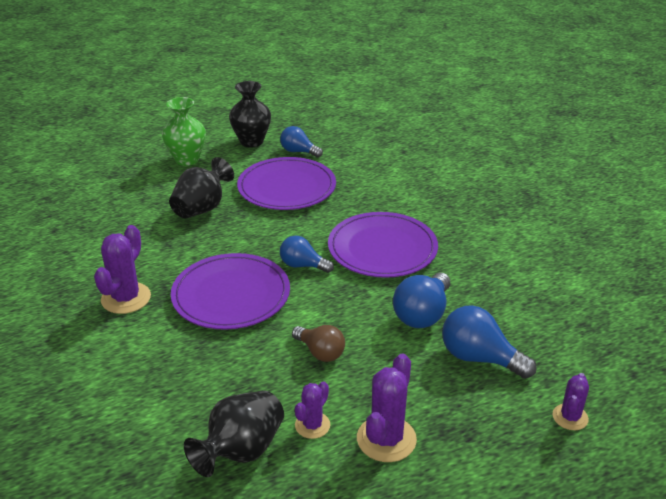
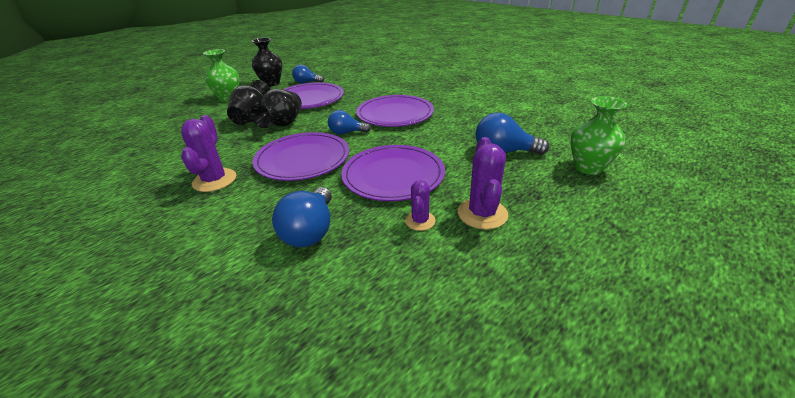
camera: 20 degrees left, 0 degrees up
black vase [184,390,284,477] -> black vase moved to [251,89,302,128]
brown light bulb [292,325,345,362] -> purple plate [341,145,445,201]
blue light bulb [393,272,450,328] -> blue light bulb moved to [272,187,332,247]
purple cactus [553,373,589,430] -> green vase [570,96,627,175]

